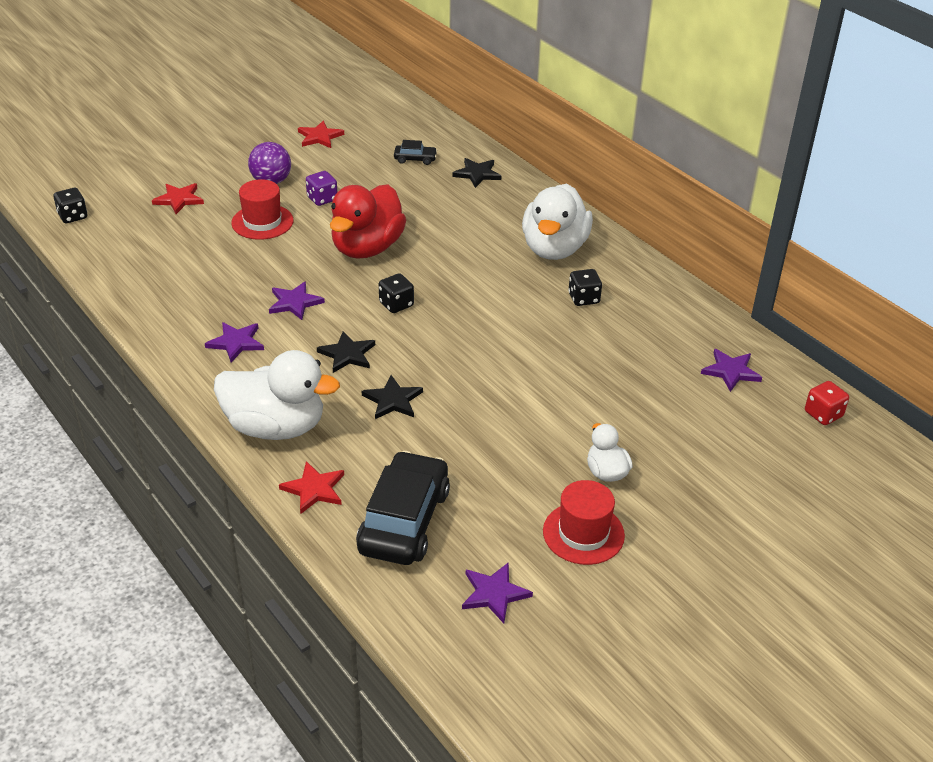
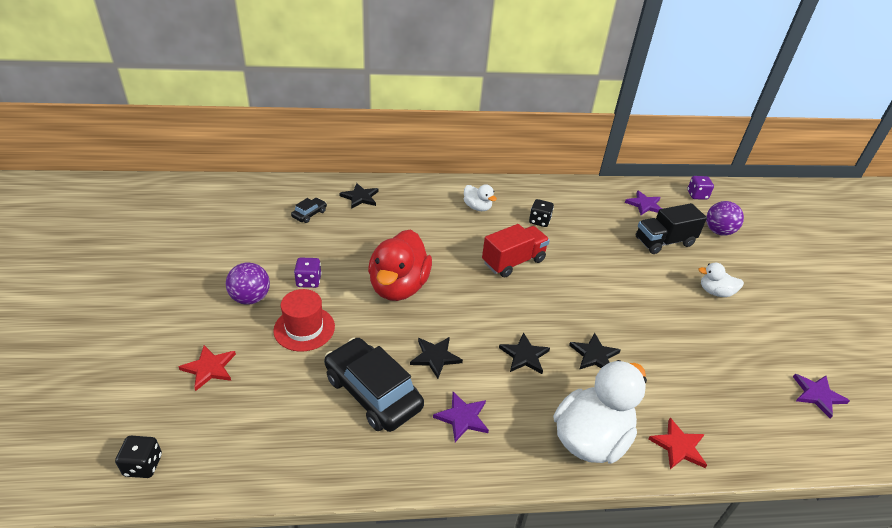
camera: 60 degrees left, 0 degrees up
purple star [269,281,325,320] -> black star [410,337,463,379]
red star [298,121,344,148] -> none
red duck [330,184,406,259] -> red duck turned 45 degrees clockwise [368,230,432,301]
black car [356,451,450,565] -> black car moved to [324,338,424,432]
black dice [379,273,414,313] -> none
white duck [522,184,593,260] -> white duck [464,184,497,211], size x0.50
red hat [543,480,625,565] -> none
red dice [805,381,849,425] -> purple dice [687,176,714,200]
none -> red truck [482,224,550,277]
none -> black truck [636,203,707,254]
none -> purple ball [706,201,744,236]

